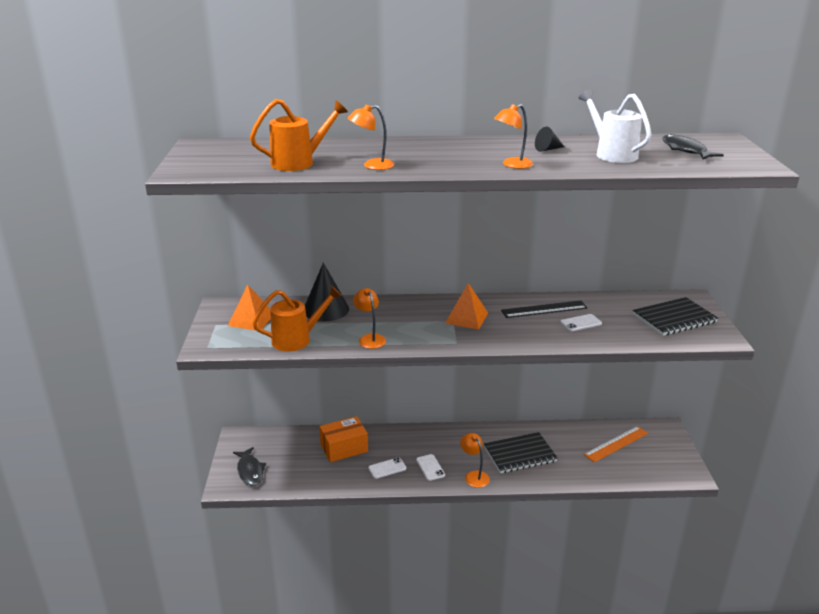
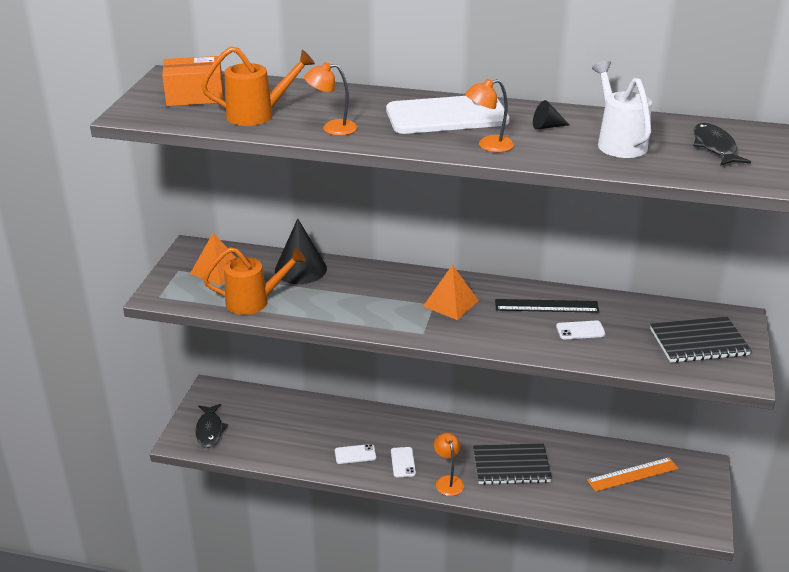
camera: 15 degrees right, 5 degrees up
orange box [319,416,368,462] -> orange box moved to [162,56,224,106]
orange lamp [353,288,386,349] -> none
none -> white phone [386,96,510,134]

